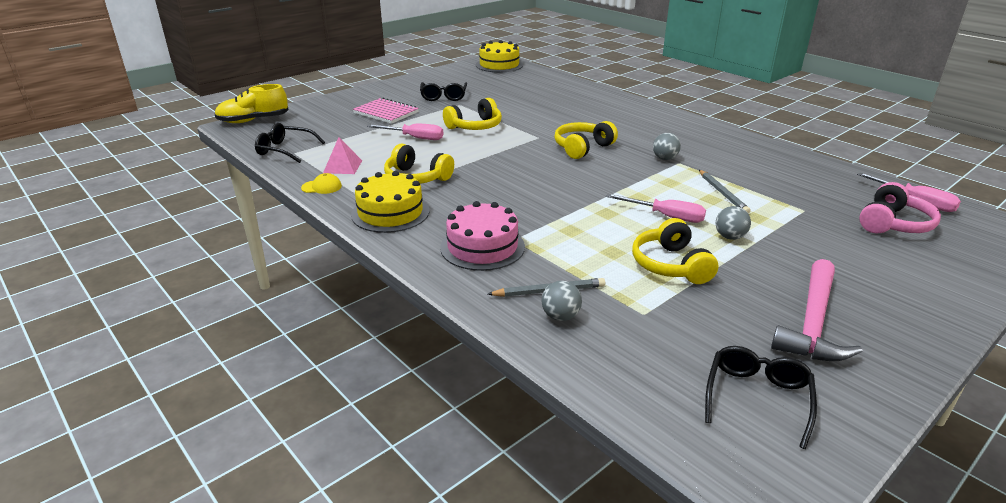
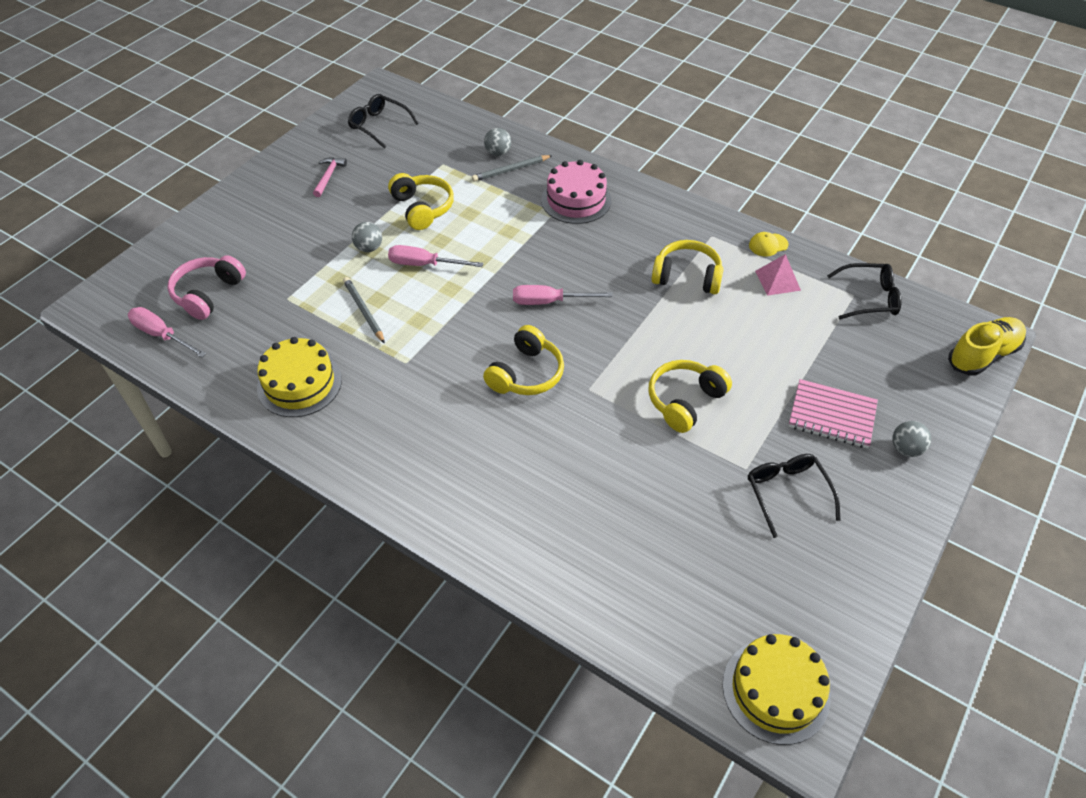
camera: 165 degrees right, 20 degrees up
yellow cake [351,171,429,233] -> yellow cake moved to [257,337,342,417]
pink screwdriver [367,124,443,140] -> pink screwdriver moved to [513,285,613,305]
grey ball [653,133,681,160] -> grey ball moved to [892,421,931,457]
black glasses [705,346,817,449] -> black glasses turned 120 degrees clockwise [348,94,419,149]
pink hammer [771,259,863,361] -> pink hammer [313,157,347,197], size x0.51

